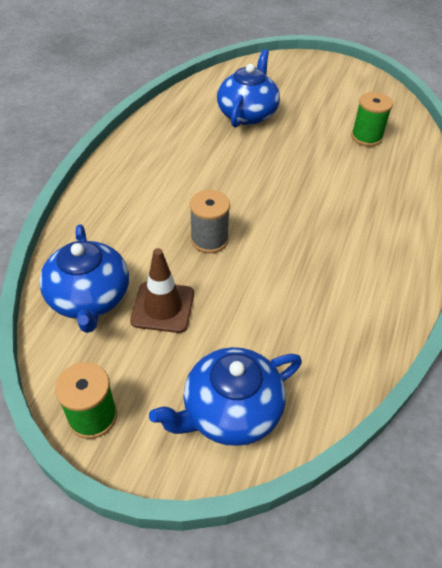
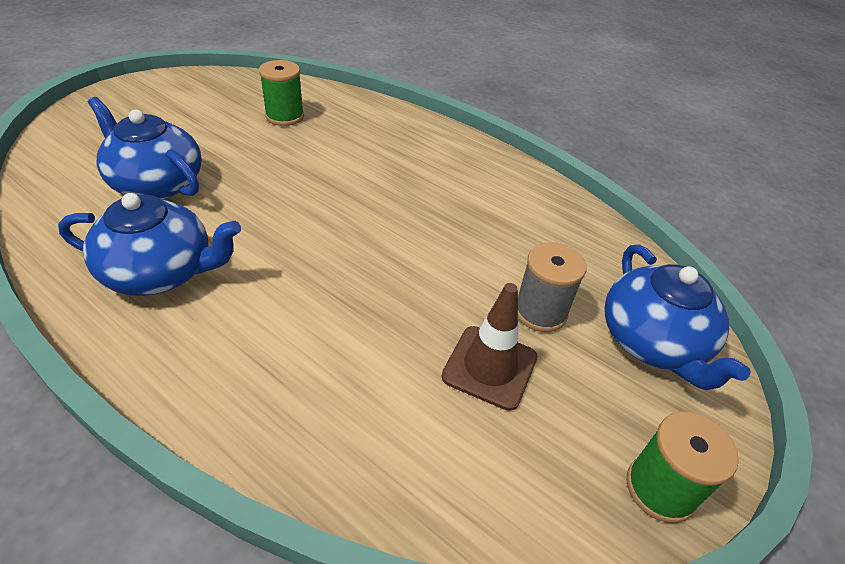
camera: 75 degrees left, 5 degrees down
blue teapot [39,224,129,333] -> blue teapot moved to [58,193,241,296]
grey spool [190,190,230,253] -> grey spool moved to [518,242,587,332]

